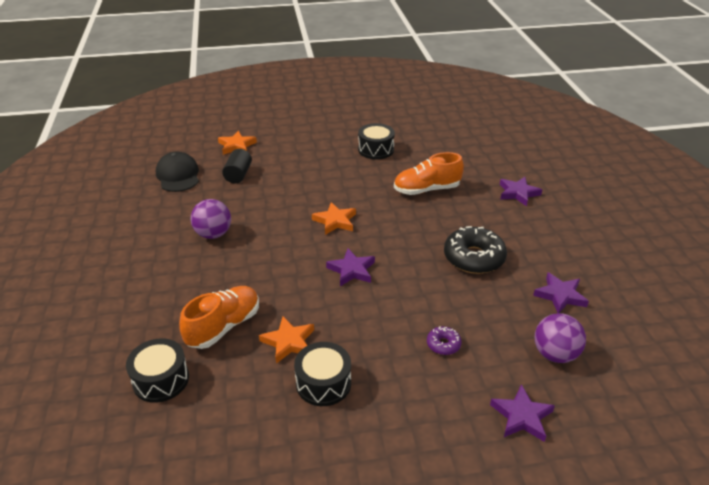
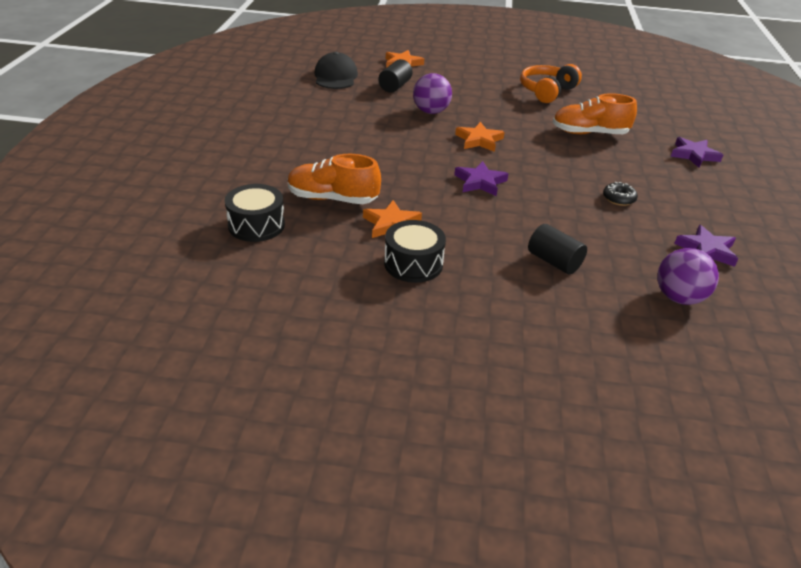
camera: 15 degrees right, 0 degrees up
orange shoe [179,286,259,349] -> orange shoe turned 135 degrees counterclockwise [288,154,381,204]
purple ball [190,199,231,239] -> purple ball moved to [413,73,452,114]
black drum [358,123,395,159] -> orange headphones [520,64,582,103]
purple donut [427,326,462,355] -> black cylinder [528,224,587,274]
black donut [444,226,507,274] -> black donut [603,182,638,206], size x0.48
purple star [490,384,555,442] -> none

